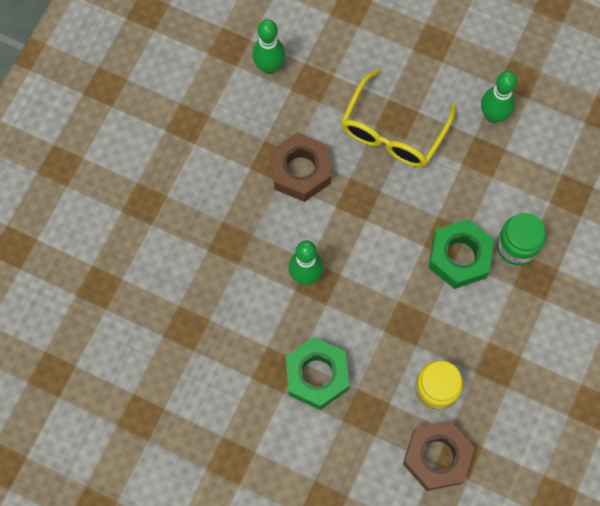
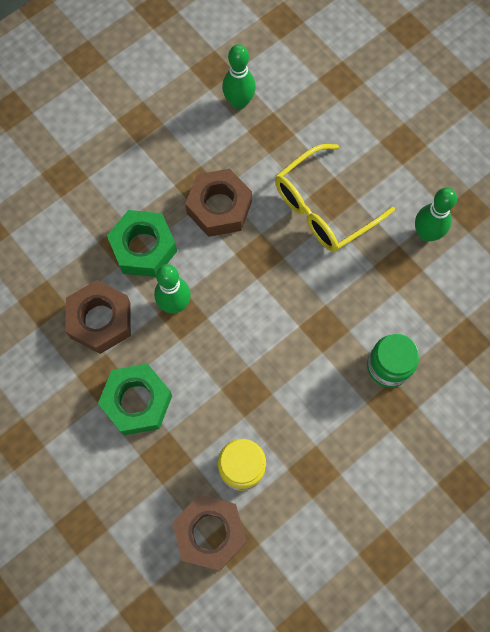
camera: 25 degrees right, 0 degrees up
green nut [428,219,494,289] -> green nut moved to [107,210,177,277]
none -> brown nut [65,280,131,354]

